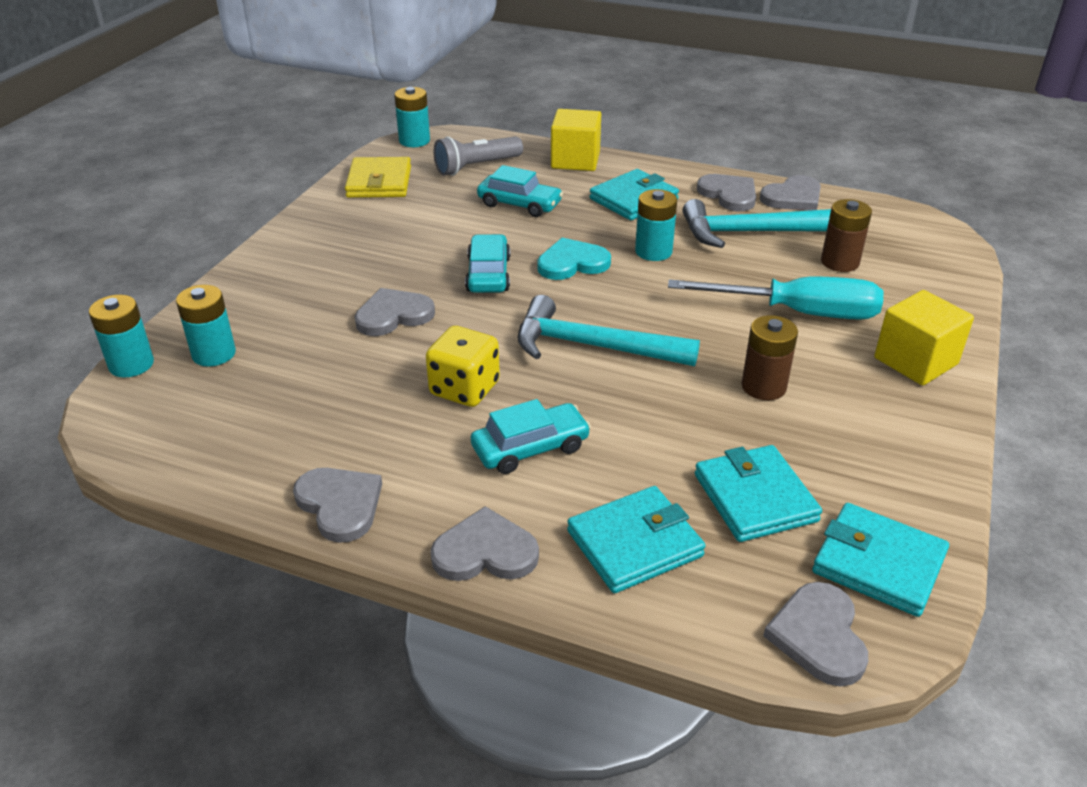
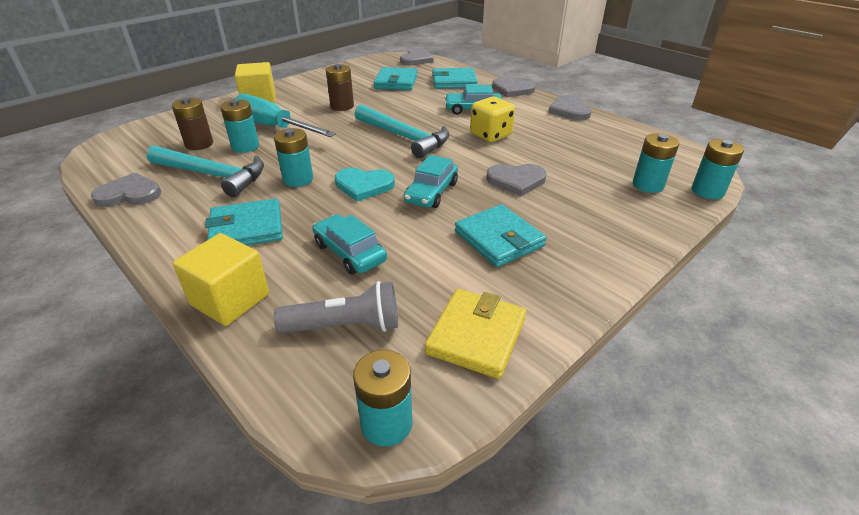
camera: 155 degrees left, 0 degrees up
grey heart [697,174,756,211] -> none
turquoise wallet [812,503,949,617] -> turquoise wallet moved to [455,204,547,267]
none -> turquoise battery [220,99,259,153]

